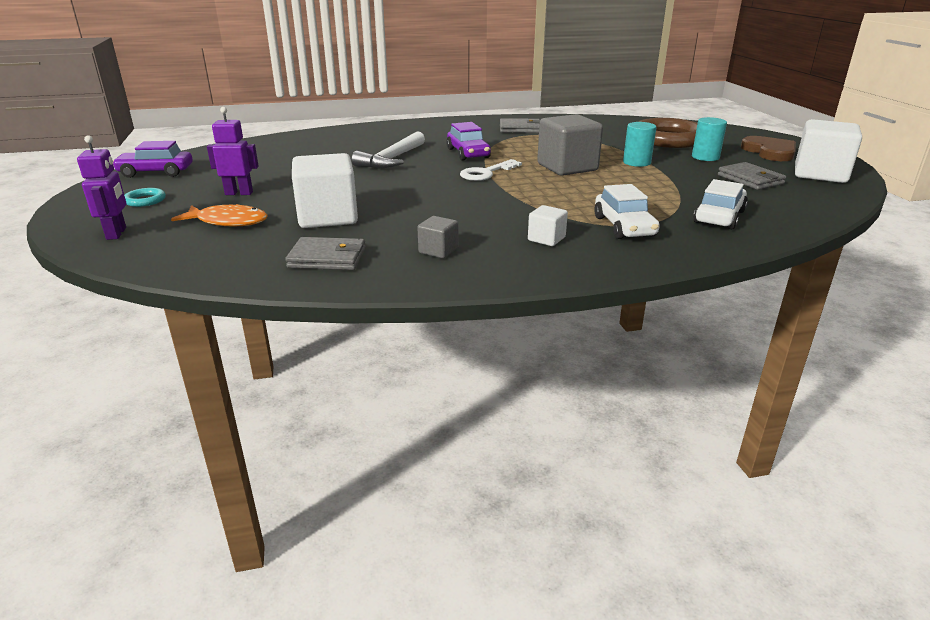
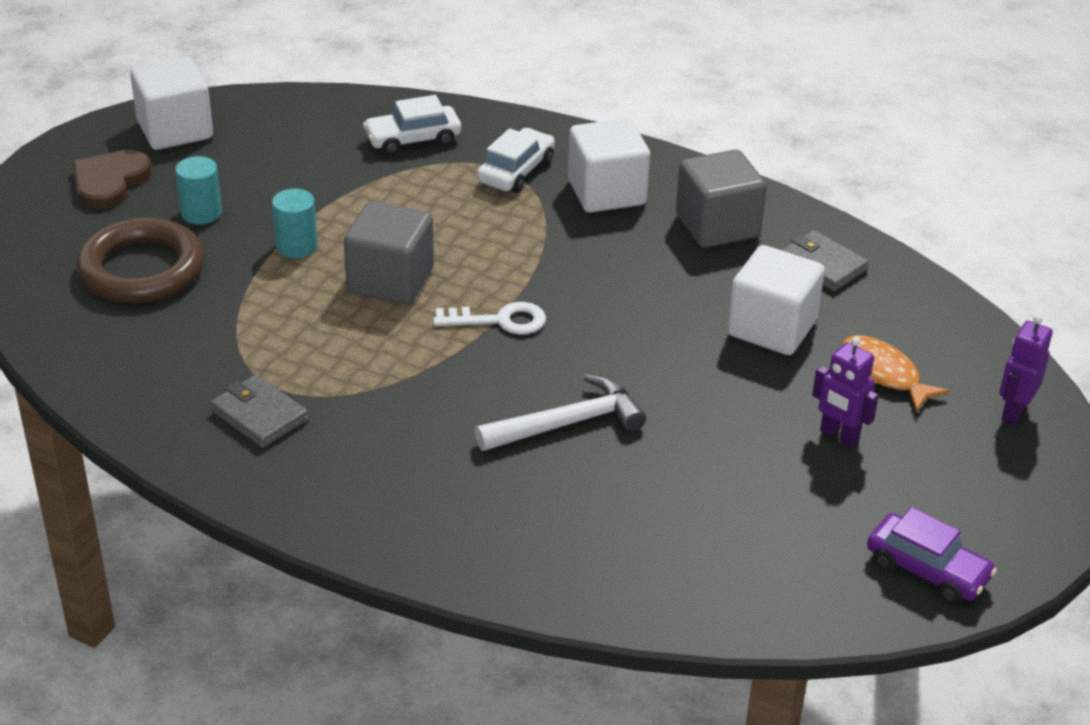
camera: 140 degrees left, 10 degrees up
turquoise ring [124,188,166,207] -> none
grey cube [417,216,458,258] -> grey cube [676,149,767,248], size x2.06
purple car [446,122,491,161] -> none
white cube [528,205,568,246] -> white cube [568,118,650,213], size x2.06
grey wallet [718,162,786,190] -> none

